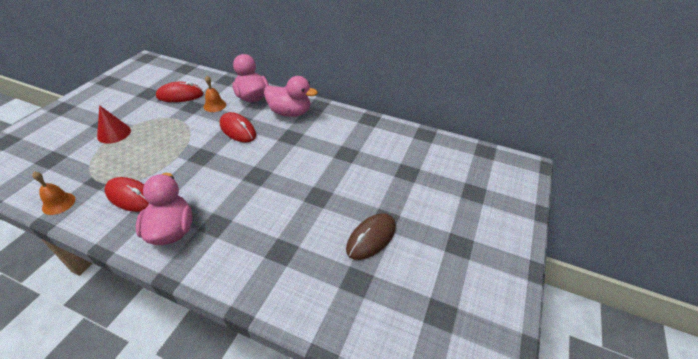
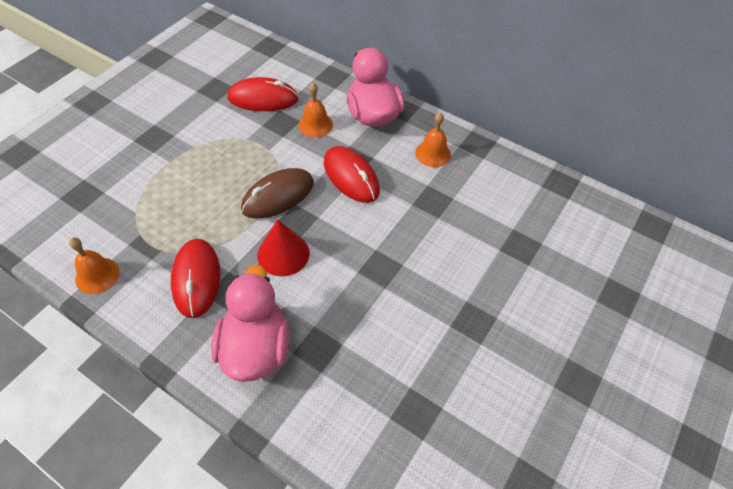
camera: 10 degrees right, 10 degrees up
red cone [97,105,131,144] -> red cone moved to [257,219,310,276]
red mouse [105,177,150,212] -> red mouse turned 45 degrees clockwise [171,239,220,318]
pink duck [264,76,318,117] -> orange bell [415,112,451,167]
brown mouse [346,213,396,260] -> brown mouse moved to [241,168,314,219]

